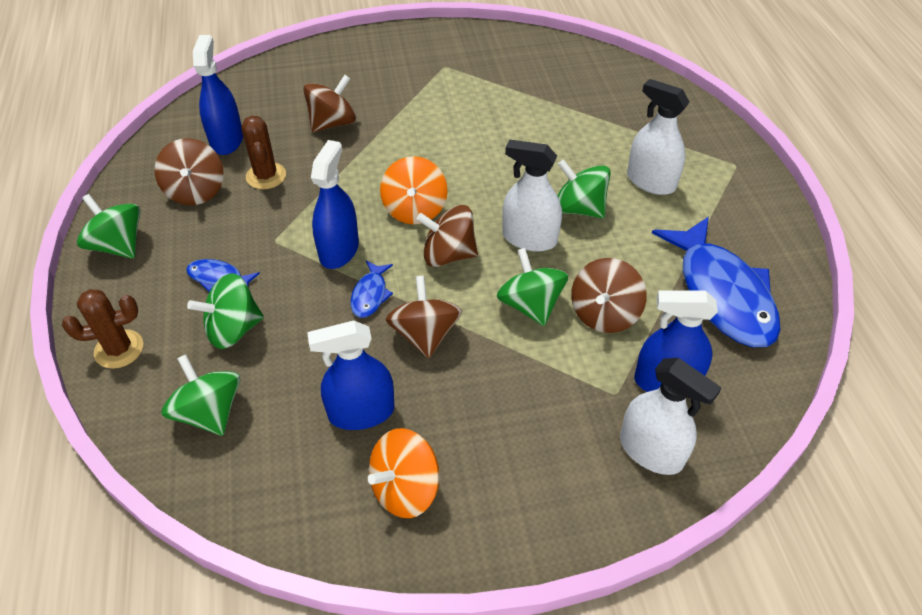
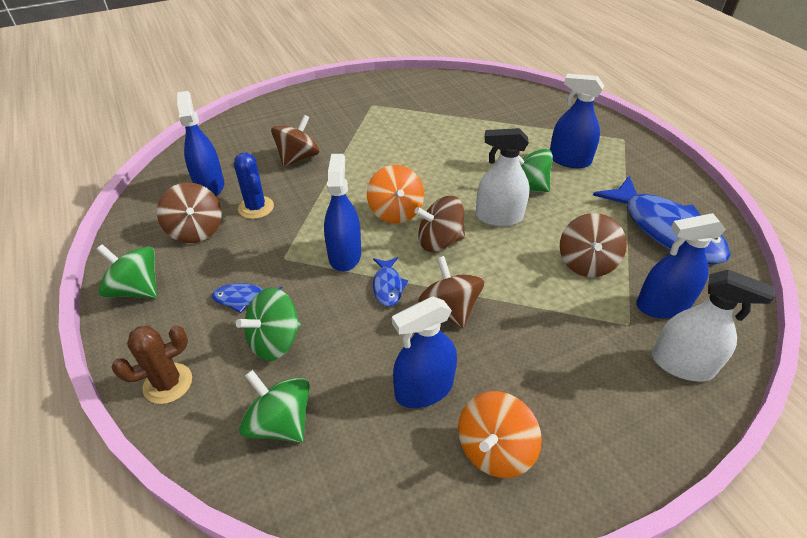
camera: 15 degrees left, 5 degrees down
brown cactus [241,116,286,189] -> blue cactus [234,153,274,219]
green spinning top [496,248,569,326] -> none
white spray bottle [627,79,690,195] -> blue spray bottle [550,74,604,168]

